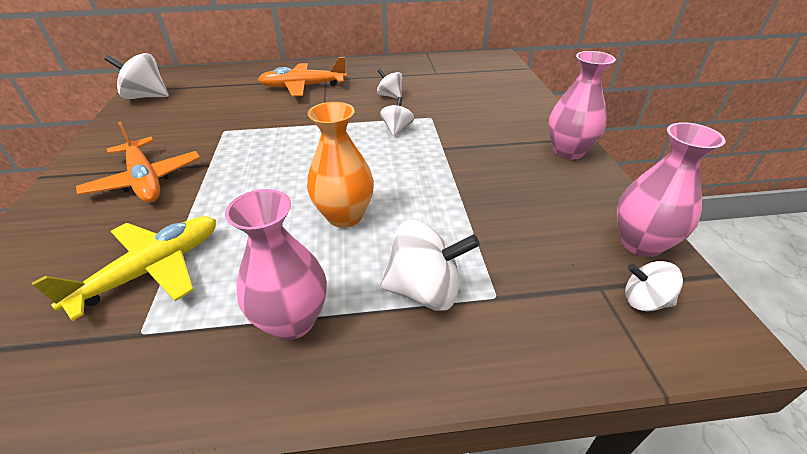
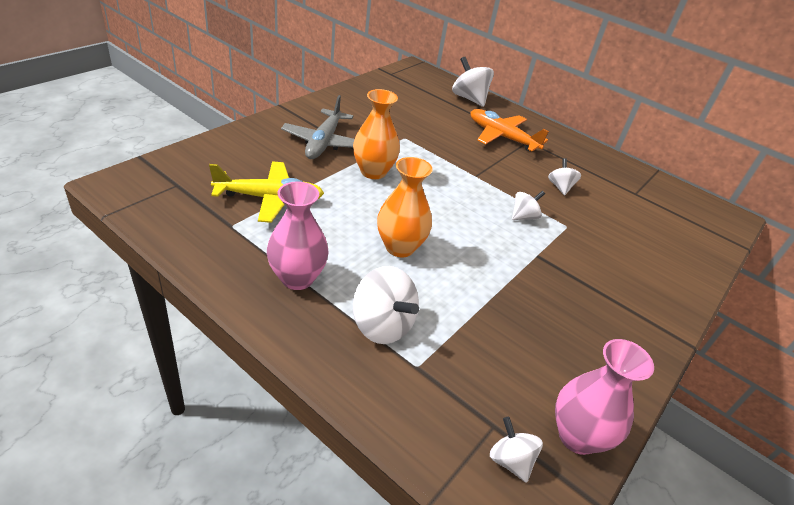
camera: 40 degrees right, 0 degrees up
orange plane [76,121,200,202] -> grey plane [281,95,355,159]
white spinning top [105,53,169,99] -> white spinning top moved to [452,57,494,107]
pink vase [548,51,616,159] -> none
none -> orange vase [353,89,400,179]

